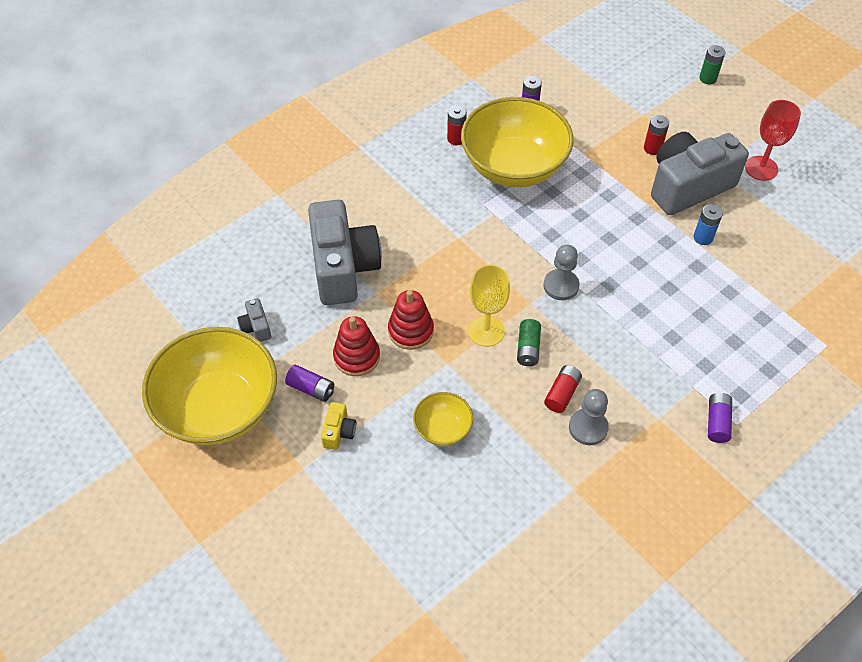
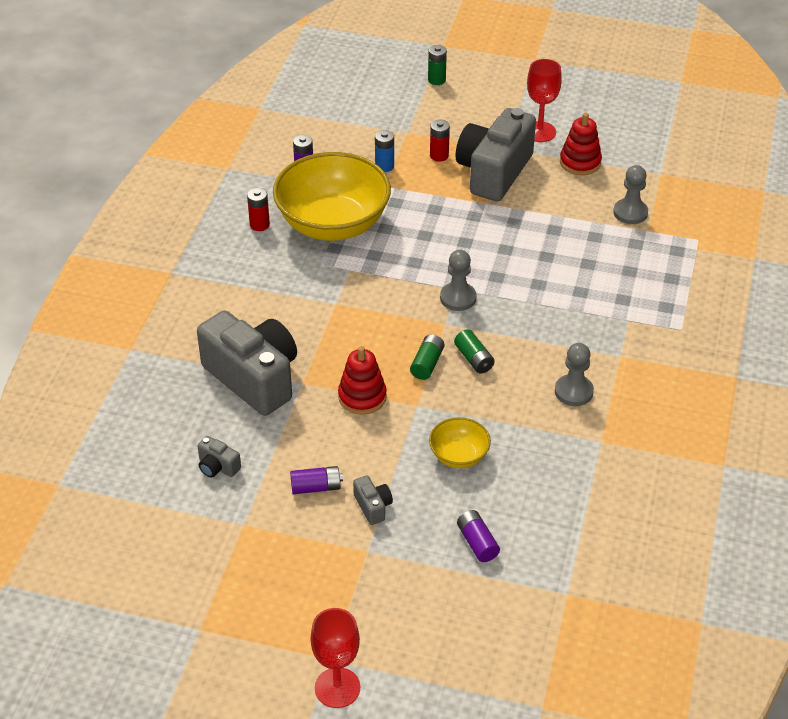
camera: 35 degrees left, 10 degrees down
yellow bowl [142,327,277,445] -> none
yellow camera [321,402,356,450] -> grey camera [353,476,393,525]
red stacking toy [333,316,380,376] -> red stacking toy moved to [560,113,602,175]
yellow goblet [468,265,510,347] -> green battery [410,334,444,380]
red battery [544,365,582,413] -> none
blue battery [694,204,723,245] -> blue battery moved to [375,130,394,172]
purple battery [708,393,732,443] -> purple battery moved to [457,510,500,562]
none -> red goblet [311,608,360,708]
none -> grey pawn [613,165,648,224]

